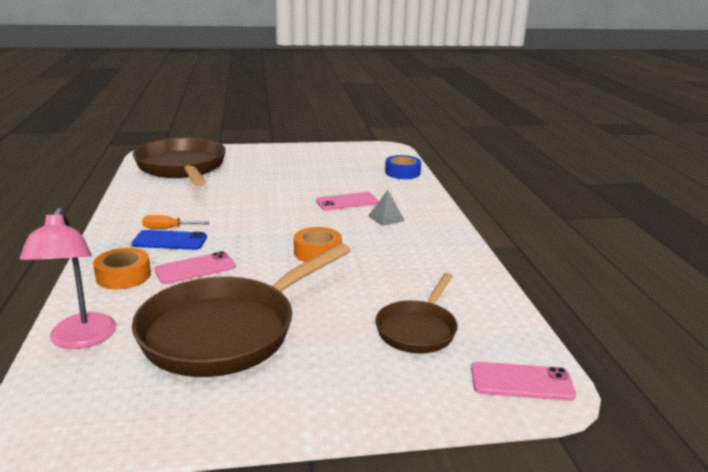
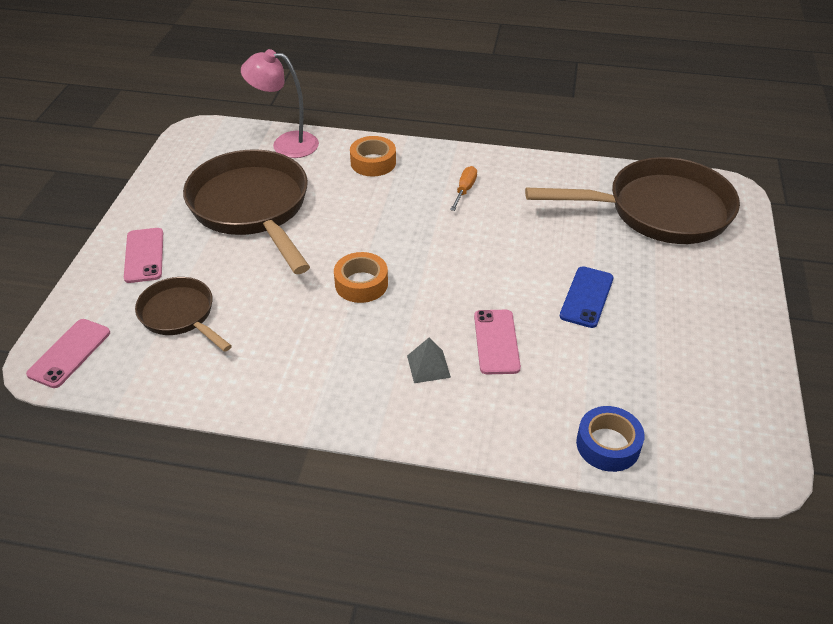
camera: 110 degrees right, 20 degrees up
blue phone [132,230,207,250] -> blue phone moved to [559,266,614,328]
pink phone [154,251,236,284] -> pink phone moved to [124,228,163,283]

